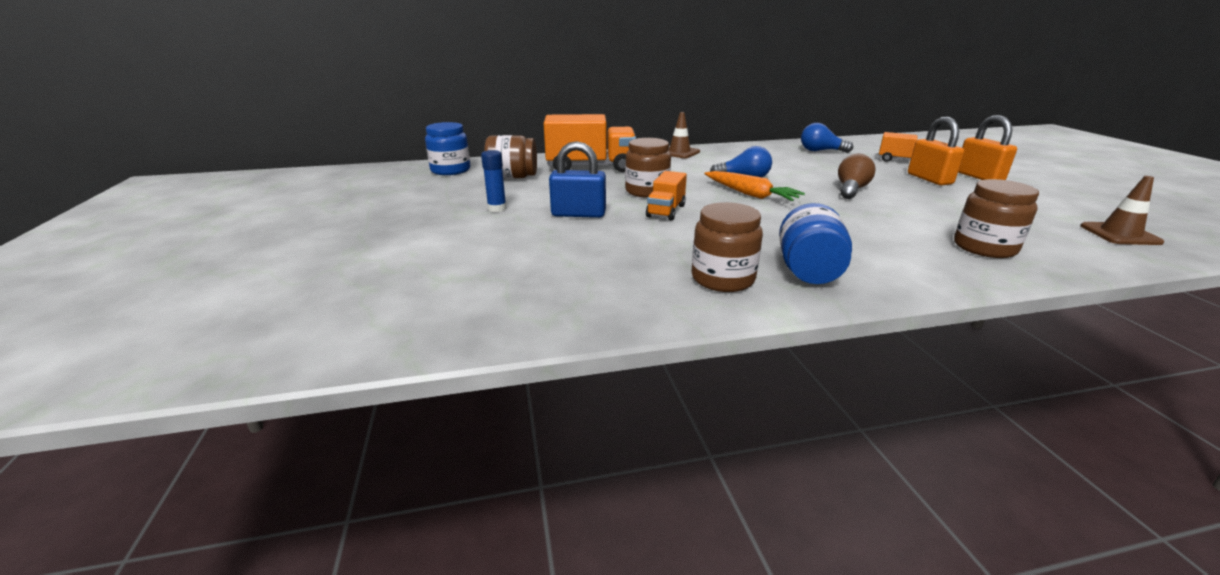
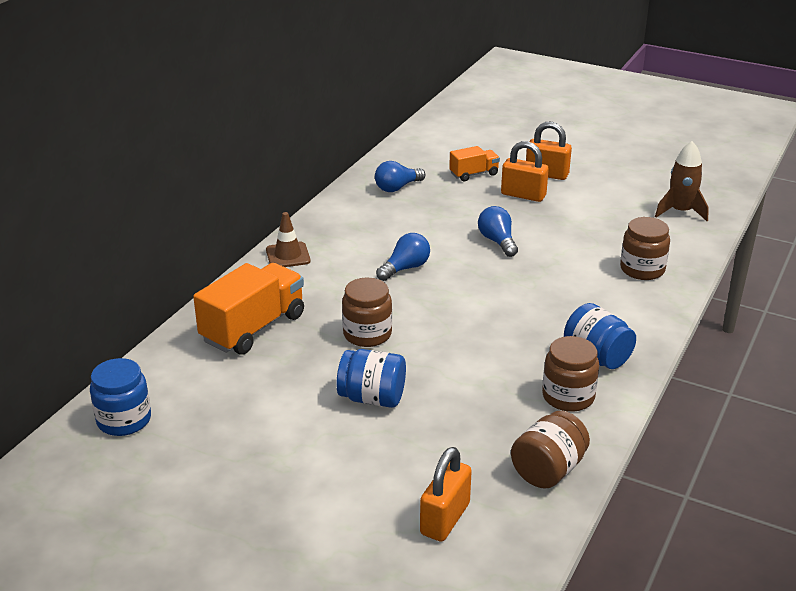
camera: 50 degrees left, 5 degrees up
blue glue stick [481,150,507,212] -> none
brown jar [484,135,537,178] -> brown jar moved to [511,411,590,489]
blue padlock [549,141,606,218] -> blue jar [337,349,406,408]
orange truck [646,171,687,220] -> none
orange carrot [704,171,805,201] -> none
brown light bulb [838,154,876,199] -> blue light bulb [478,206,518,257]
brown traffic cone [1080,176,1164,245] -> brown rocket [655,141,709,221]
none -> orange padlock [420,447,472,542]

